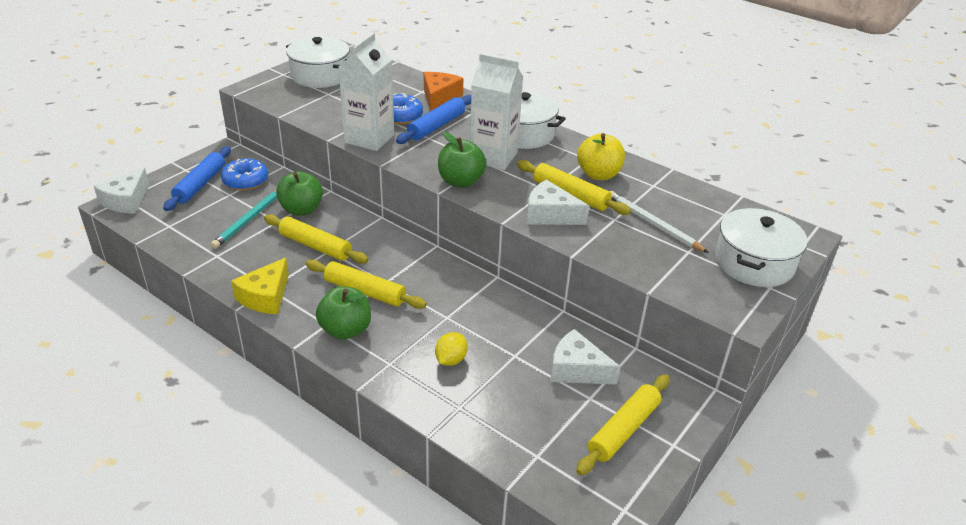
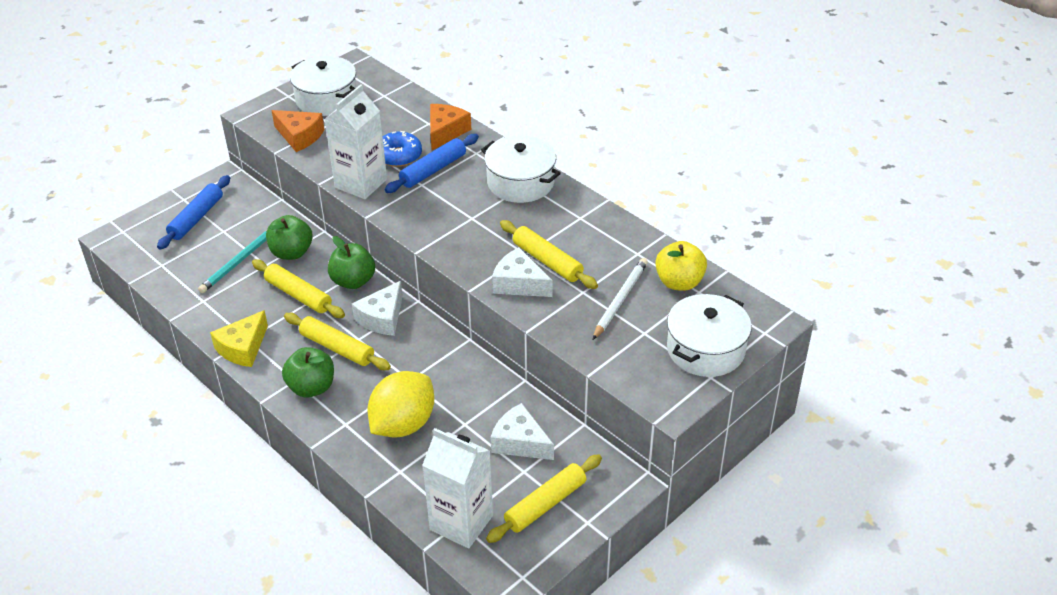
camera: 10 degrees right, 5 degrees up
white cheese [94,168,149,214] -> white cheese moved to [352,281,403,336]
blue donut [221,158,268,191] -> none
yellow lemon [435,332,468,366] -> yellow lemon [367,371,434,438], size x2.08
green apple [438,132,487,188] -> green apple moved to [328,236,375,289]
white carton [470,53,523,170] -> white carton moved to [422,428,493,549]
yellow apple [577,133,625,180] -> yellow apple moved to [655,241,707,291]
white pencil [610,191,709,253] -> white pencil turned 60 degrees clockwise [593,258,648,340]
none -> orange cheese [271,110,325,152]

